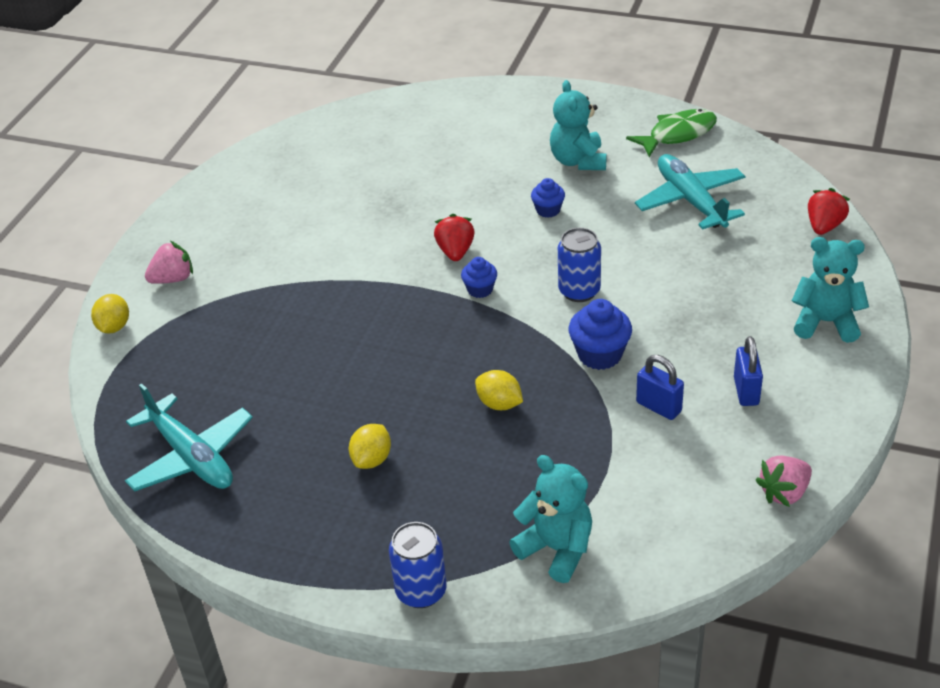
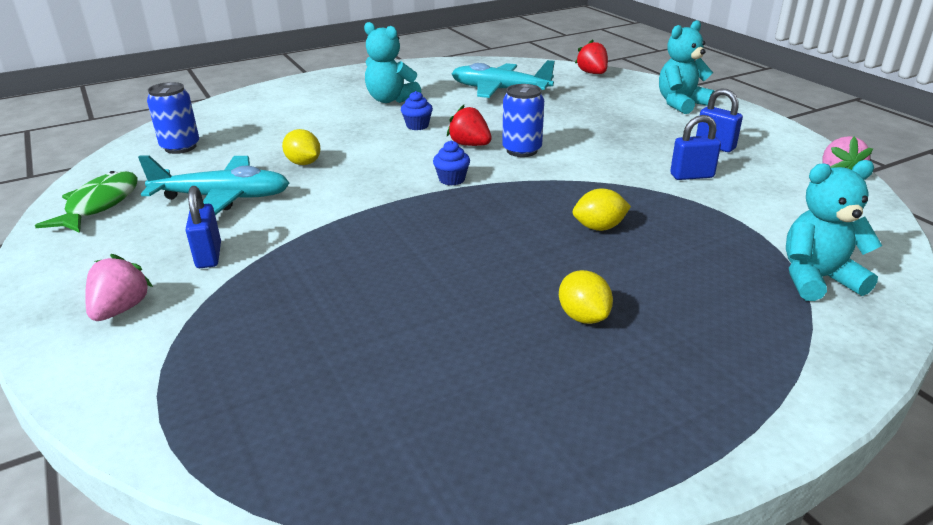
camera: 50 degrees left, 10 degrees down
yellow lemon [91,294,129,334] -> yellow lemon moved to [282,129,321,165]
turquoise plane [125,383,253,491] -> turquoise plane moved to [138,155,289,215]
blue can [389,522,447,608] -> blue can moved to [147,82,199,154]
red strawberry [434,214,475,261] -> red strawberry moved to [447,105,492,146]
blue cupcake [569,299,632,370] -> none
green fish [626,109,717,157] -> green fish moved to [35,171,138,233]
none -> blue padlock [185,186,221,268]

